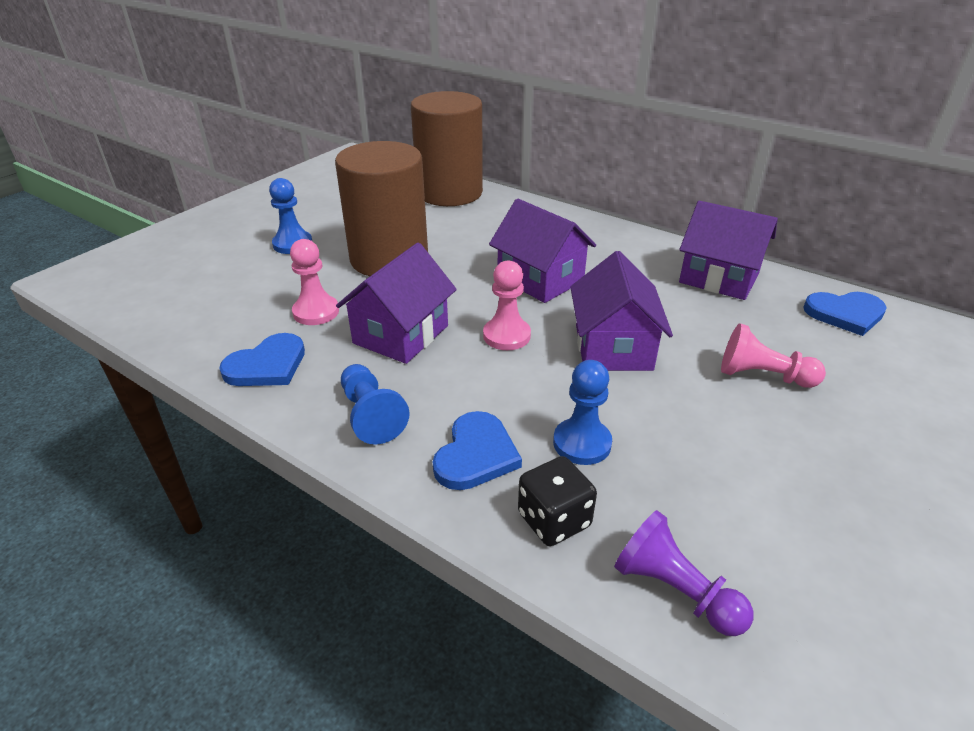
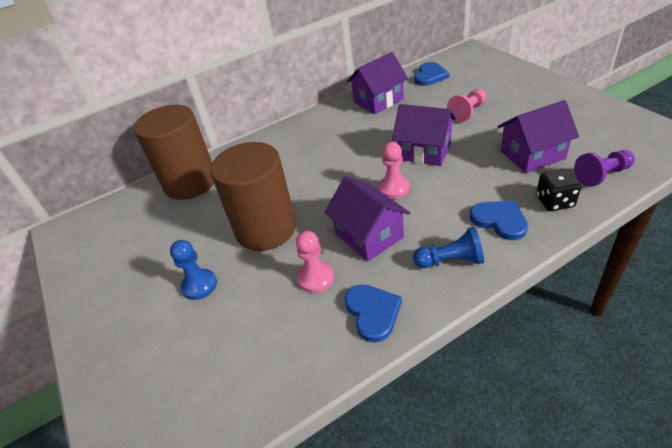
camera: 60 degrees left, 5 degrees up
purple house [489,199,596,303] -> purple house moved to [498,100,579,173]
blue pawn [553,360,612,465] -> none

